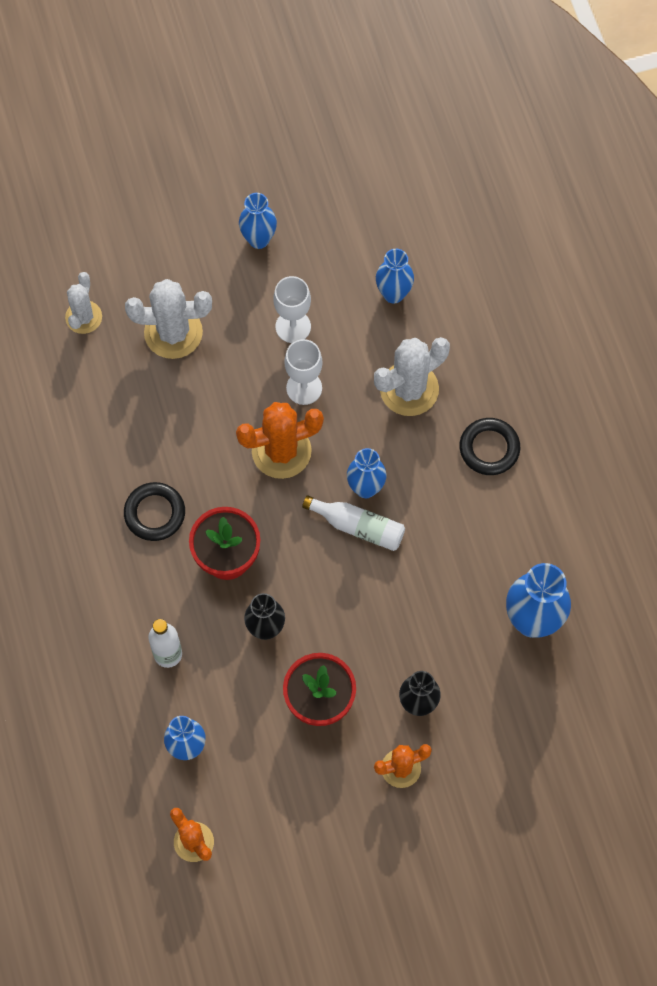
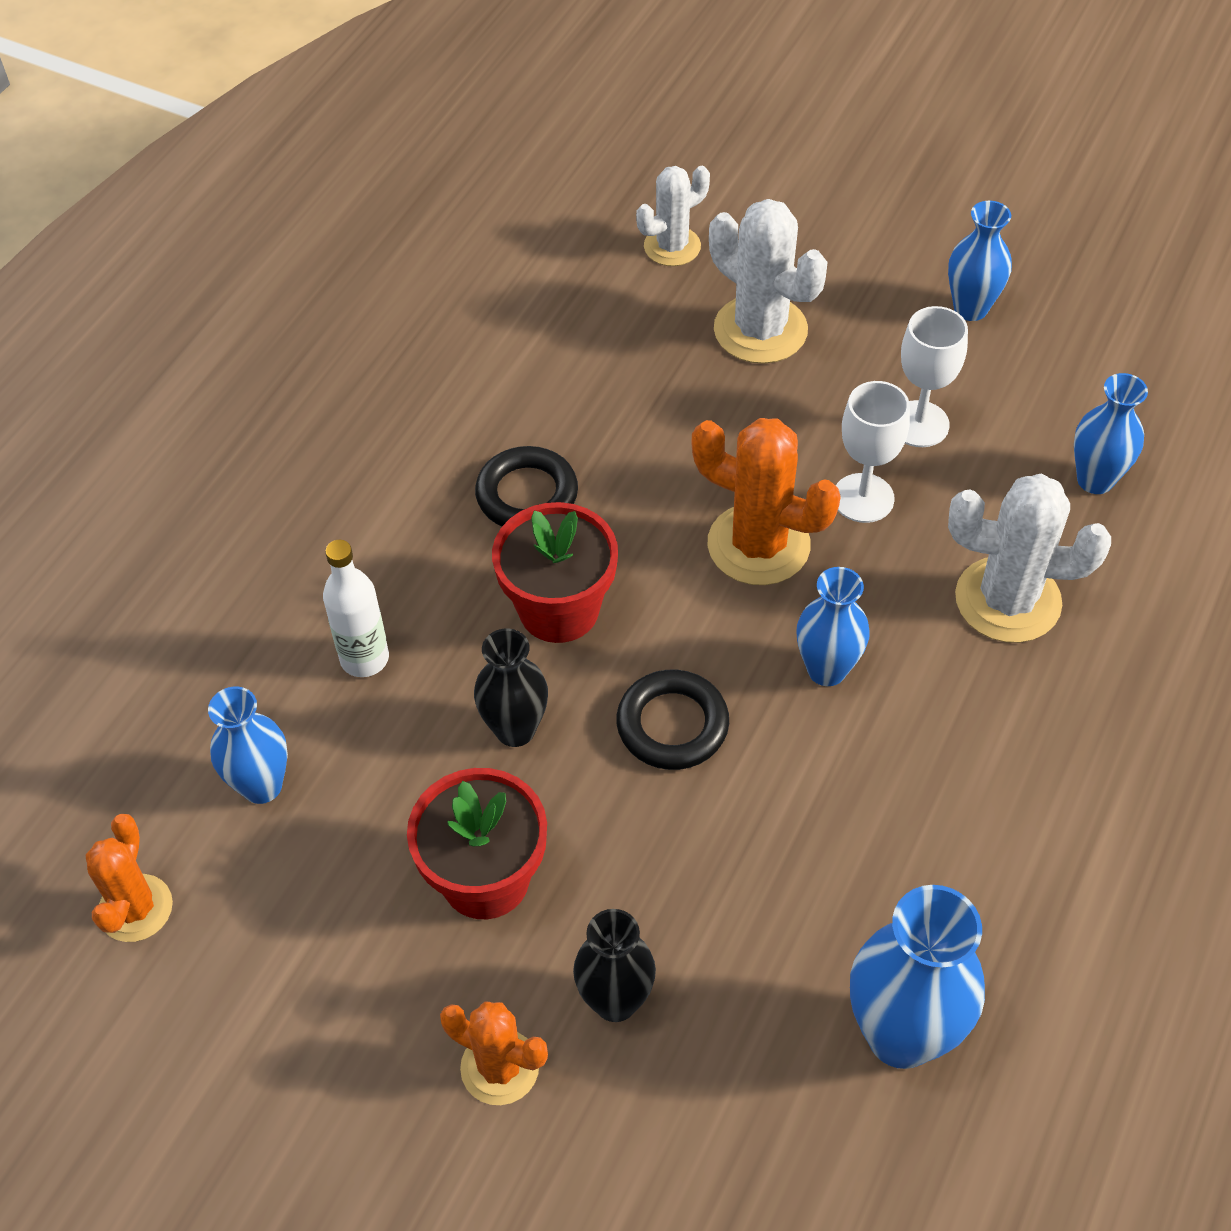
camera: 45 degrees right, 15 degrees down
white bottle [302,495,405,551] -> none
black ring [460,418,520,475] -> black ring moved to [616,670,729,770]

